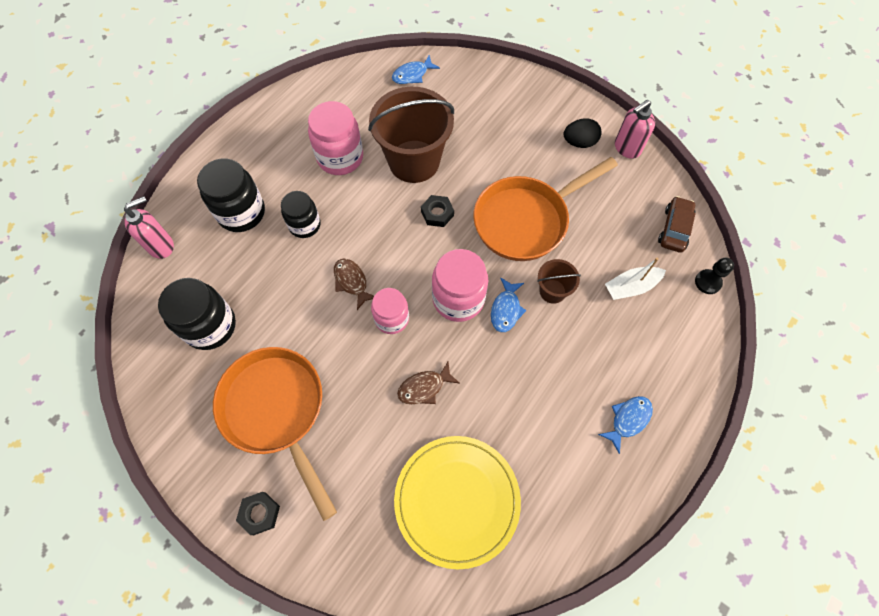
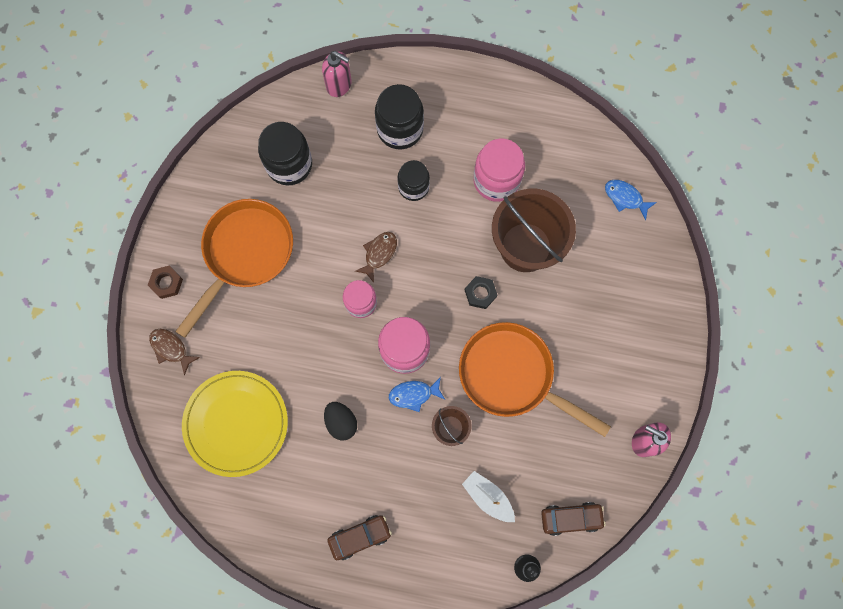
camera: 65 degrees right, 10 degrees up
black nut [236,492,280,535] -> brown nut [148,266,183,299]
brown fish [397,362,460,404] -> brown fish moved to [149,329,200,375]
black egg [564,118,602,148] -> black egg moved to [324,402,357,441]
blue fish [598,396,653,454] -> brown car [328,515,392,560]

